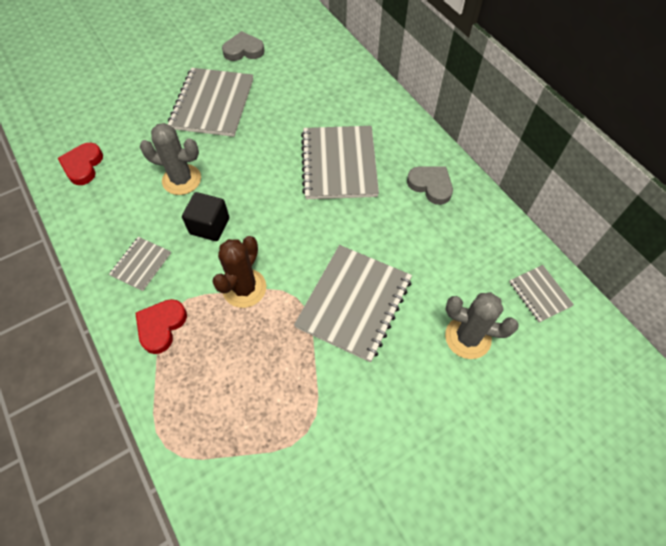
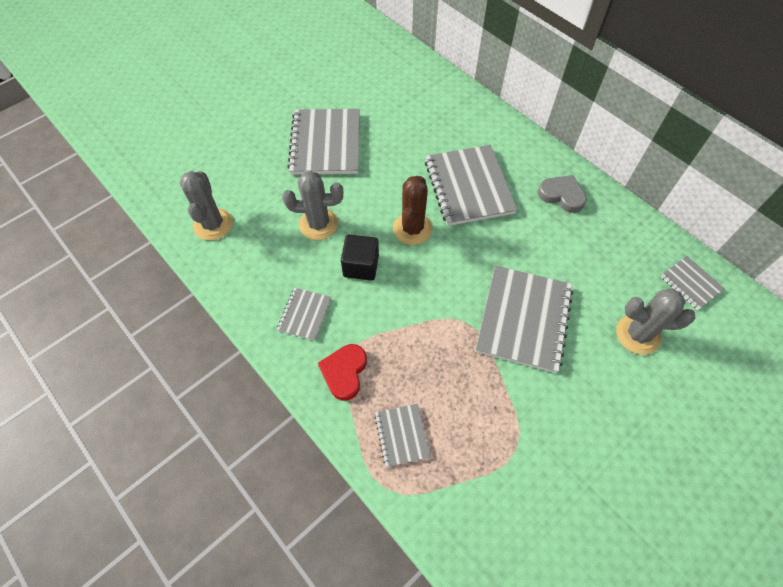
camera: 10 degrees left, 0 degrees up
red heart [58,143,103,185] -> grey cactus [180,171,233,240]
brown cactus [212,236,266,308] -> brown cactus moved to [393,176,433,245]
grey heart [222,31,265,61] -> none
none -> grey notebook [374,404,430,467]

